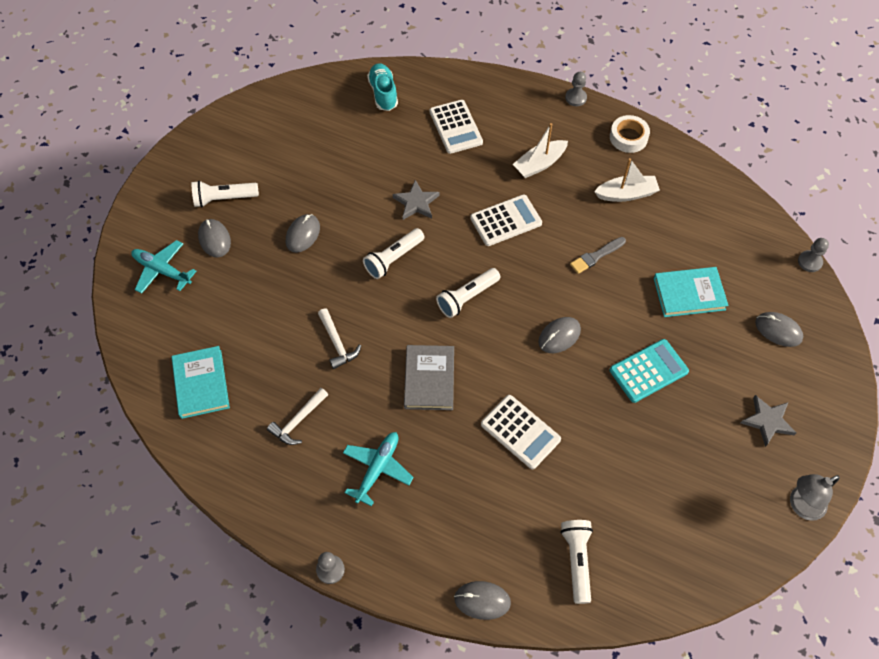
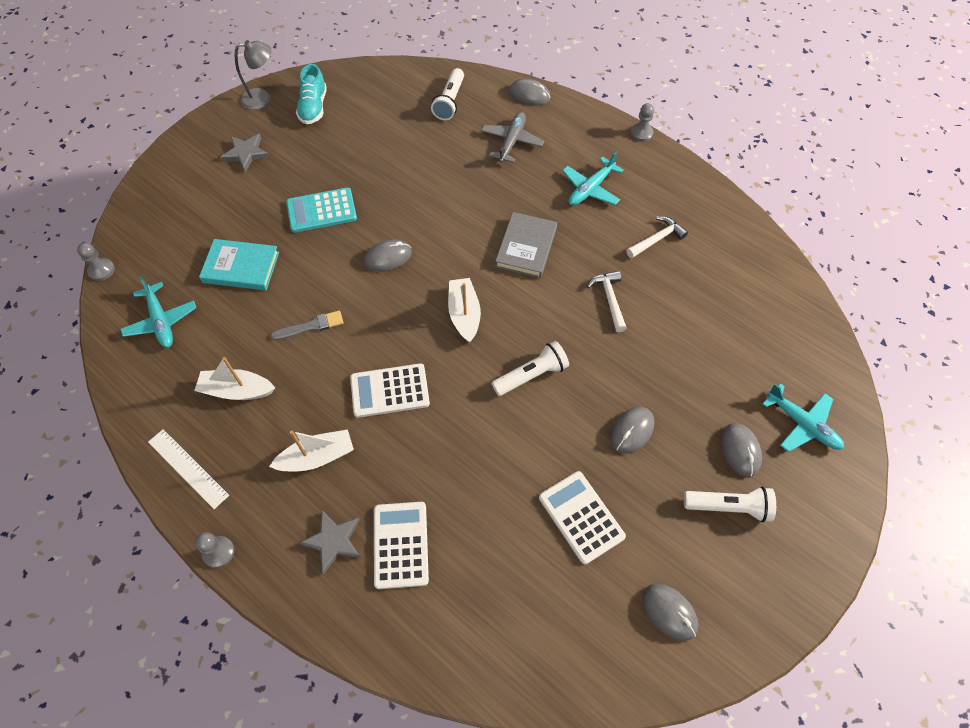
camera: 165 degrees left, 0 degrees up
turquoise book [172,346,230,419] -> none
turquoise shoe [367,63,398,111] -> turquoise shoe moved to [296,64,327,124]
grey star [393,180,439,220] -> grey star moved to [299,510,361,574]
white flashlight [436,268,500,318] -> white boat [448,278,481,343]
white calculator [481,395,561,469] -> white calculator moved to [539,471,626,564]
white tape [610,115,650,153] -> white ruler [148,429,229,509]
grey mouse [755,312,803,347] -> grey mouse moved to [642,584,698,641]
none -> turquoise plane [120,276,196,348]
none -> grey plane [481,112,544,163]

